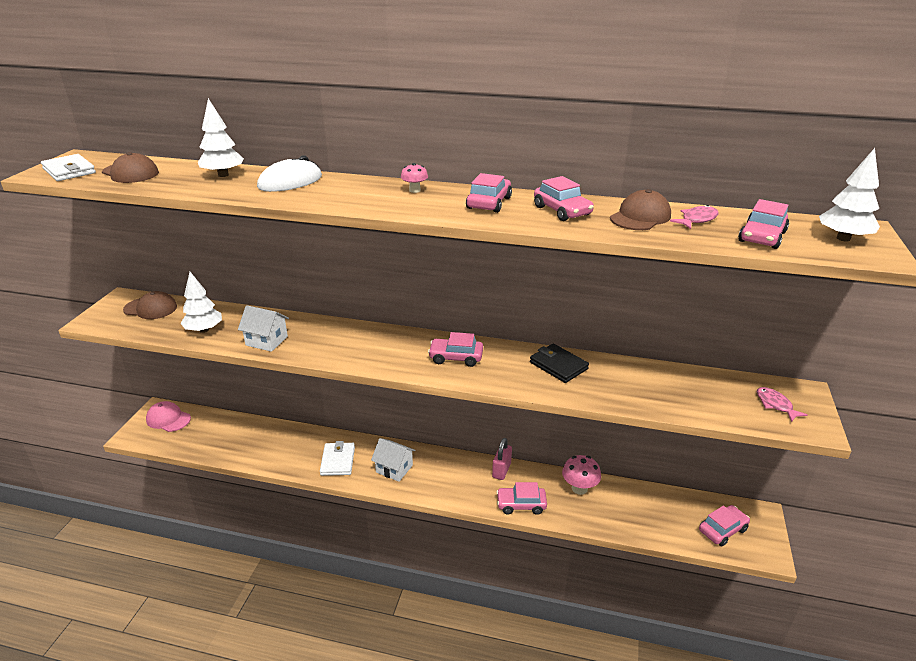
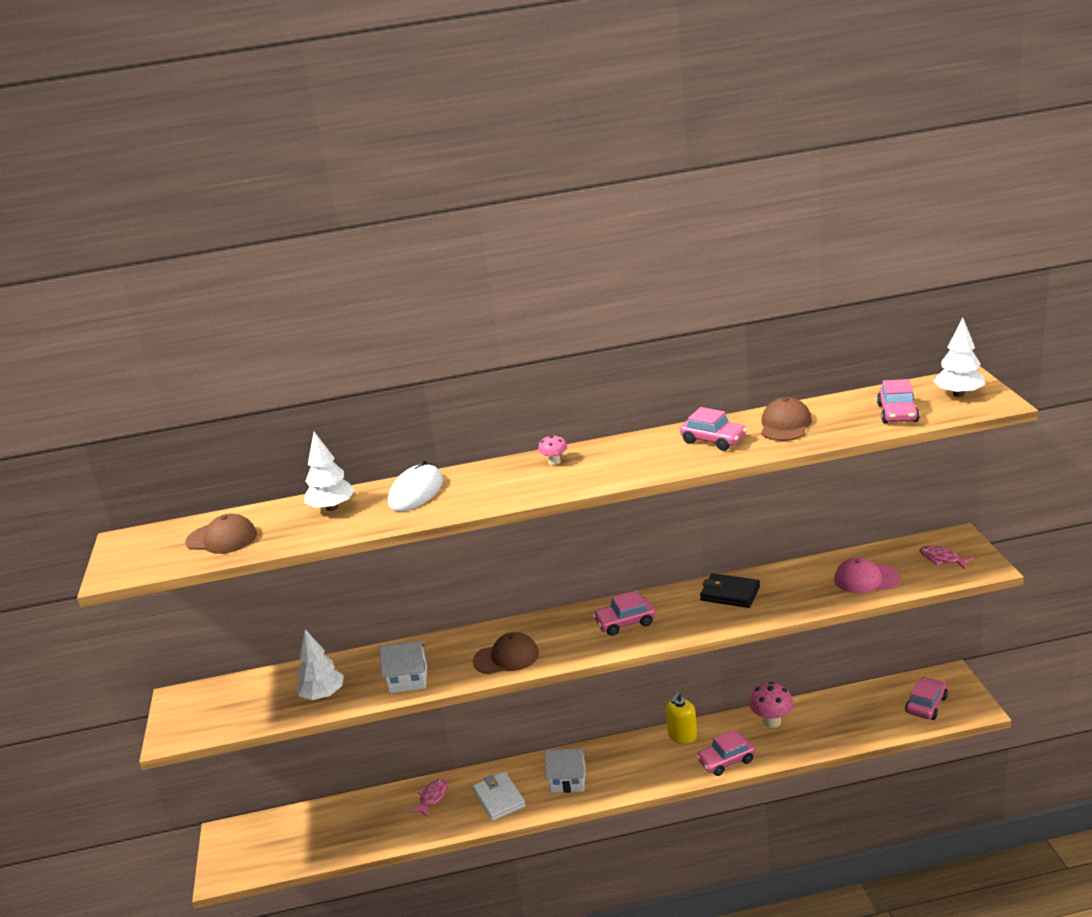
camera: 20 degrees left, 5 degrees down
white wallet [41,154,96,181] -> none
brown cap [123,291,177,319] -> brown cap moved to [473,632,539,674]
pink cap [146,401,191,432] -> pink cap moved to [834,558,901,594]
pink car [466,173,512,213] -> none
pink padlock [492,438,512,480] -> yellow soap dispenser [666,692,697,744]
pink fish [670,205,719,229] -> pink fish moved to [410,779,448,817]

